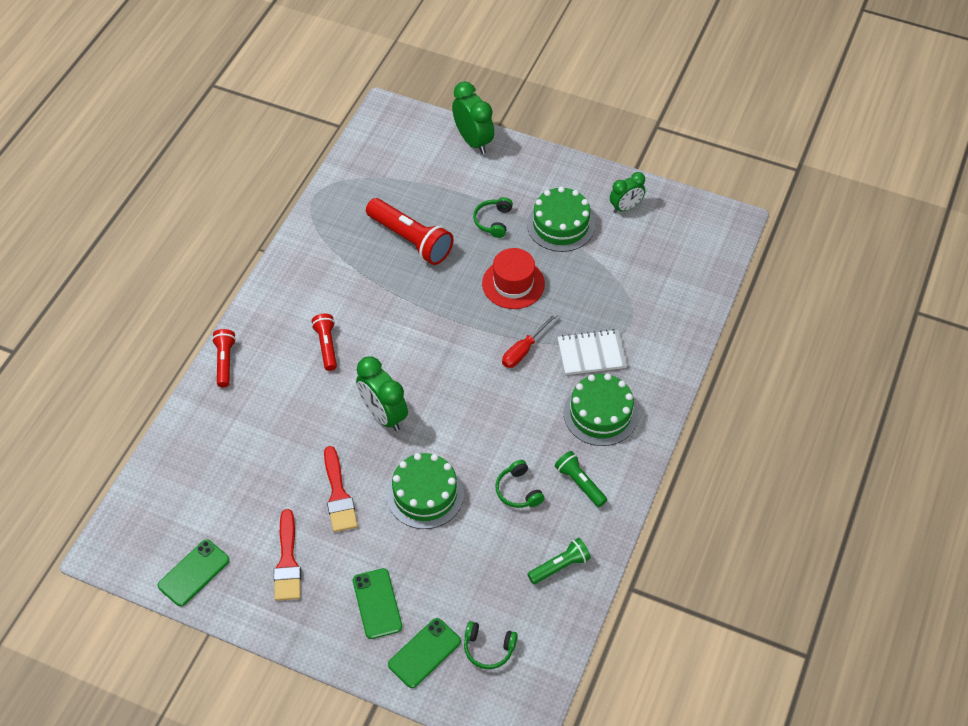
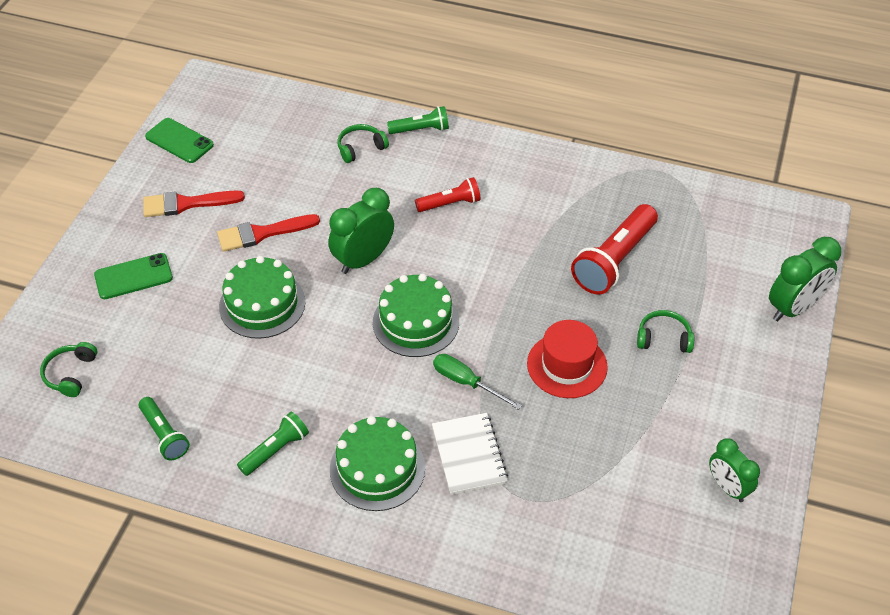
camera: 85 degrees right, 5 degrees down
red flashlight [212,329,236,387] -> green flashlight [387,106,449,134]
green phone [388,618,461,688] -> none
green headphones [495,460,545,508] -> green headphones moved to [337,124,389,163]
red screwdriver [502,313,558,368] -> green screwdriver [433,354,522,410]
green cake [527,186,595,252] -> green cake moved to [373,274,459,357]

